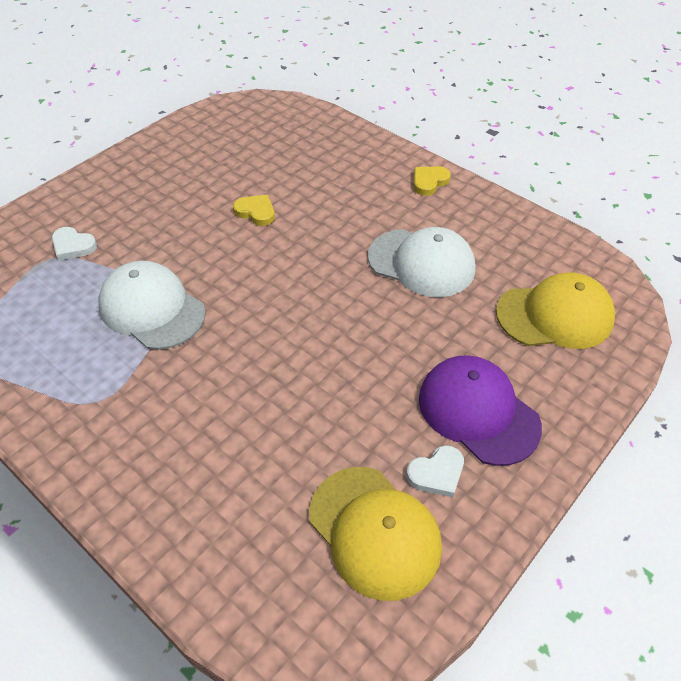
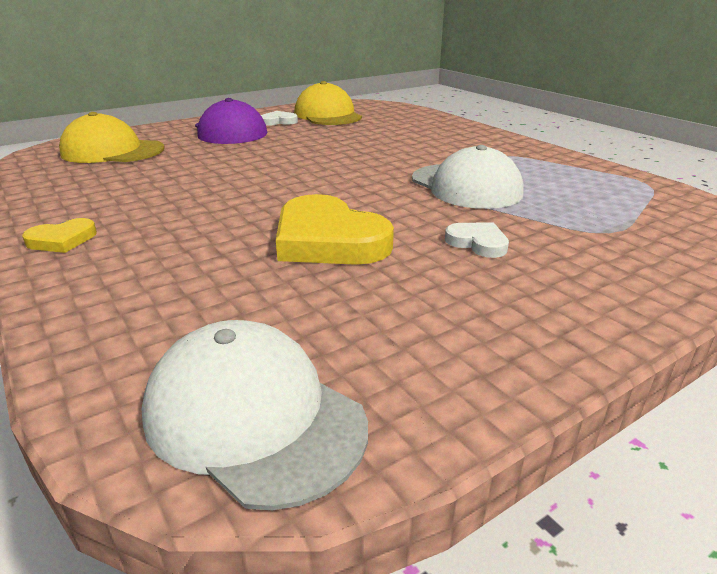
camera: 165 degrees left, 20 degrees down
white heart [52,227,97,260] -> white heart moved to [445,223,509,258]
yellow heart [233,195,275,226] -> yellow heart [276,194,394,265], size x2.03
white cap [368,227,475,297] -> white cap moved to [142,320,368,510]

